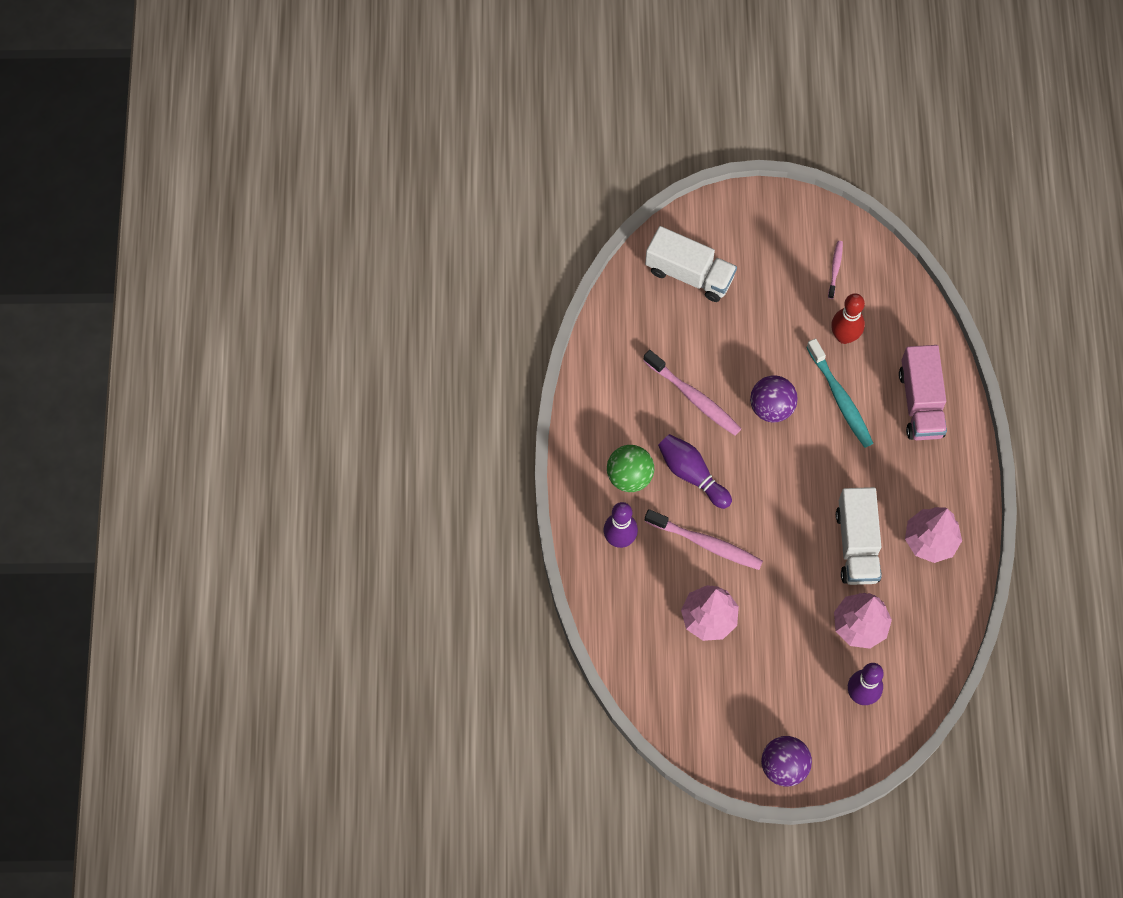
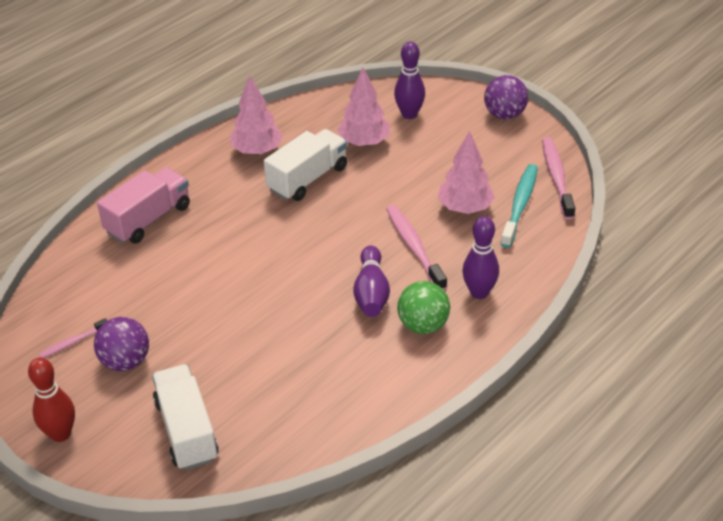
camera: 135 degrees left, 25 degrees down
pink toothbrush [643,350,741,436] -> pink toothbrush moved to [542,137,575,220]
purple ball [750,376,798,422] -> purple ball moved to [94,317,149,371]
turquoise toothbrush [807,338,873,448] -> turquoise toothbrush moved to [501,164,538,248]
red bowling pin [831,293,865,344] -> red bowling pin moved to [28,358,75,442]

